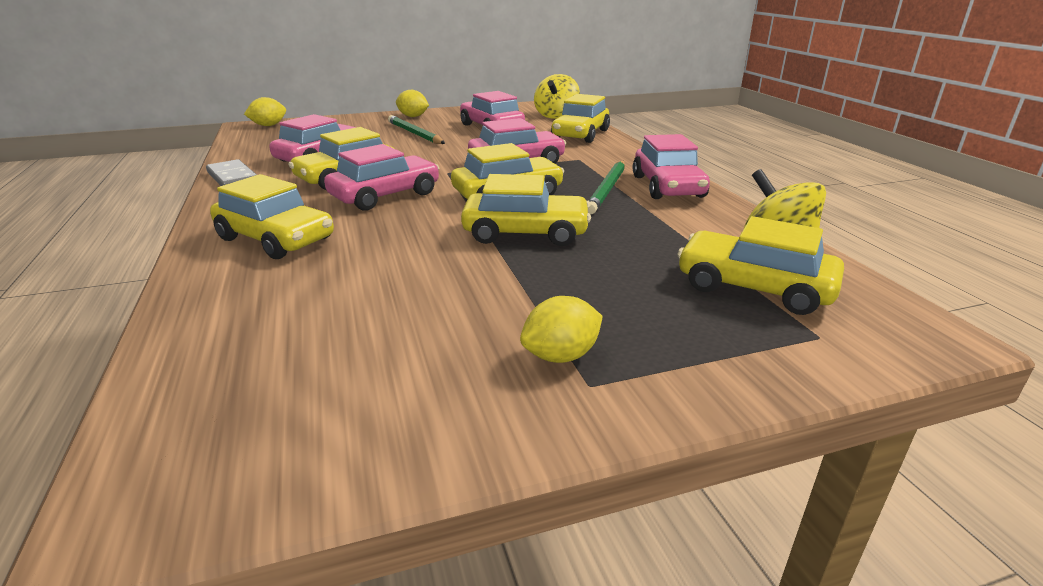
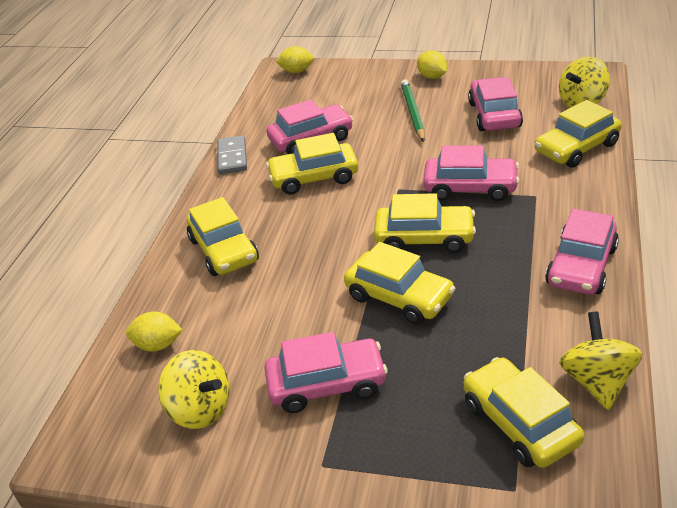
camera: 35 degrees right, 10 degrees up
pink car [324,144,439,211] -> pink car moved to [264,332,388,413]
yellow lemon [520,296,603,363] -> yellow lemon moved to [126,312,182,352]
green pencil [588,161,625,214] -> none
none -> yellow spinning top [158,350,229,429]

